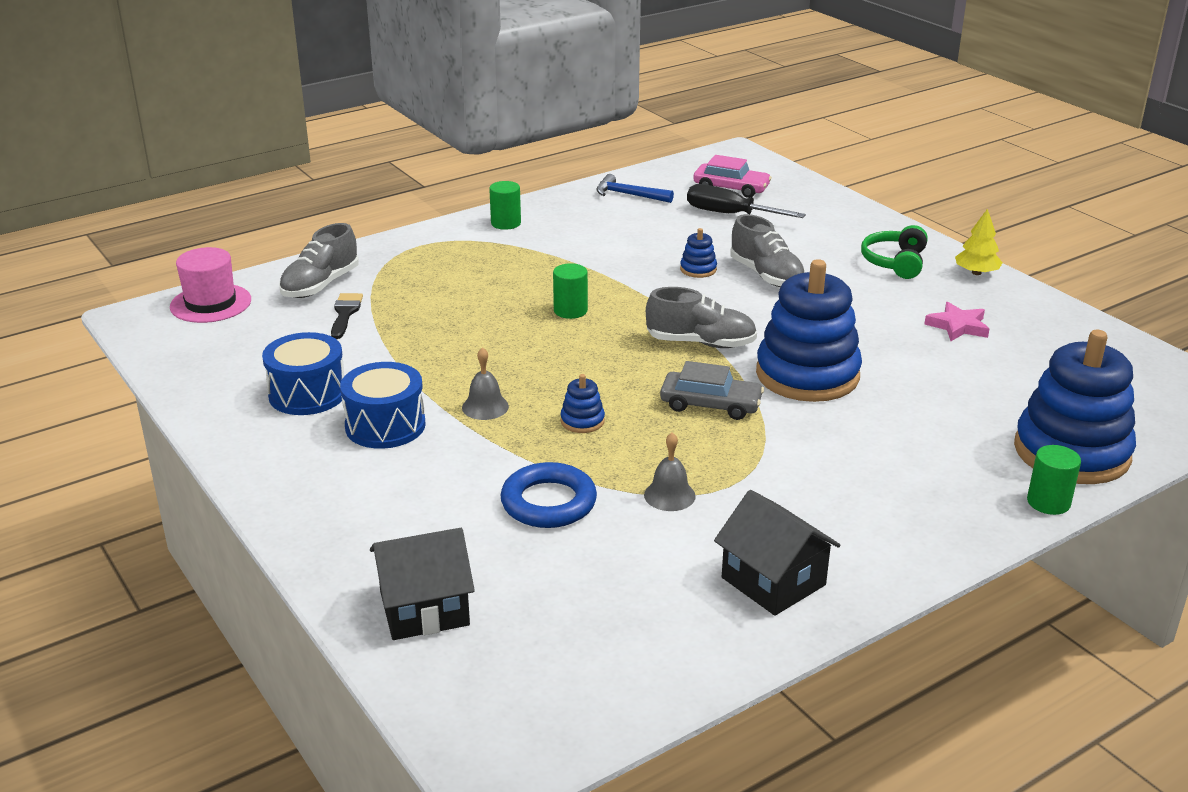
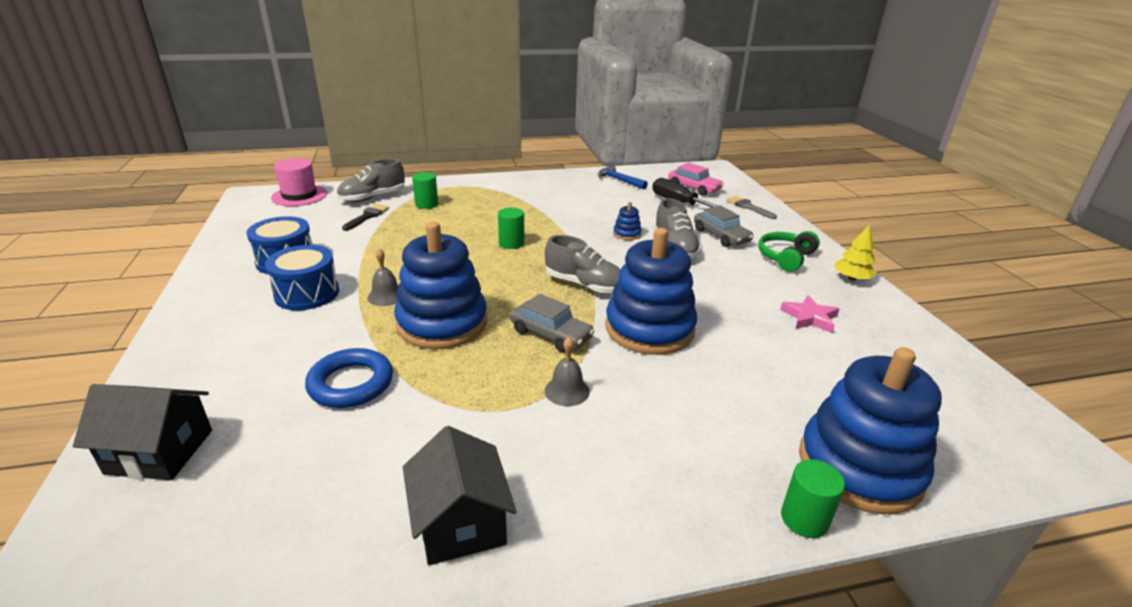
camera: 20 degrees right, 0 degrees up
green cylinder [489,181,521,230] -> green cylinder moved to [412,172,438,209]
blue stacking toy [560,374,605,433] -> blue stacking toy [394,222,487,349], size x2.46
grey bell [644,432,696,511] -> grey bell moved to [545,337,590,406]
none -> grey car [694,205,754,247]
none -> grey brush [727,196,777,219]

